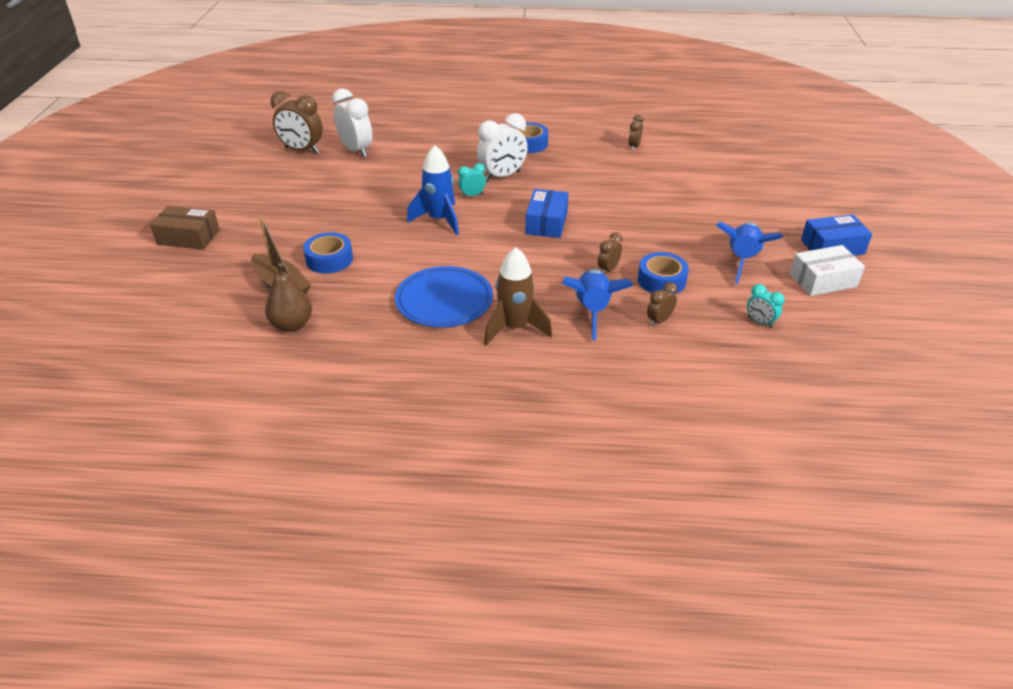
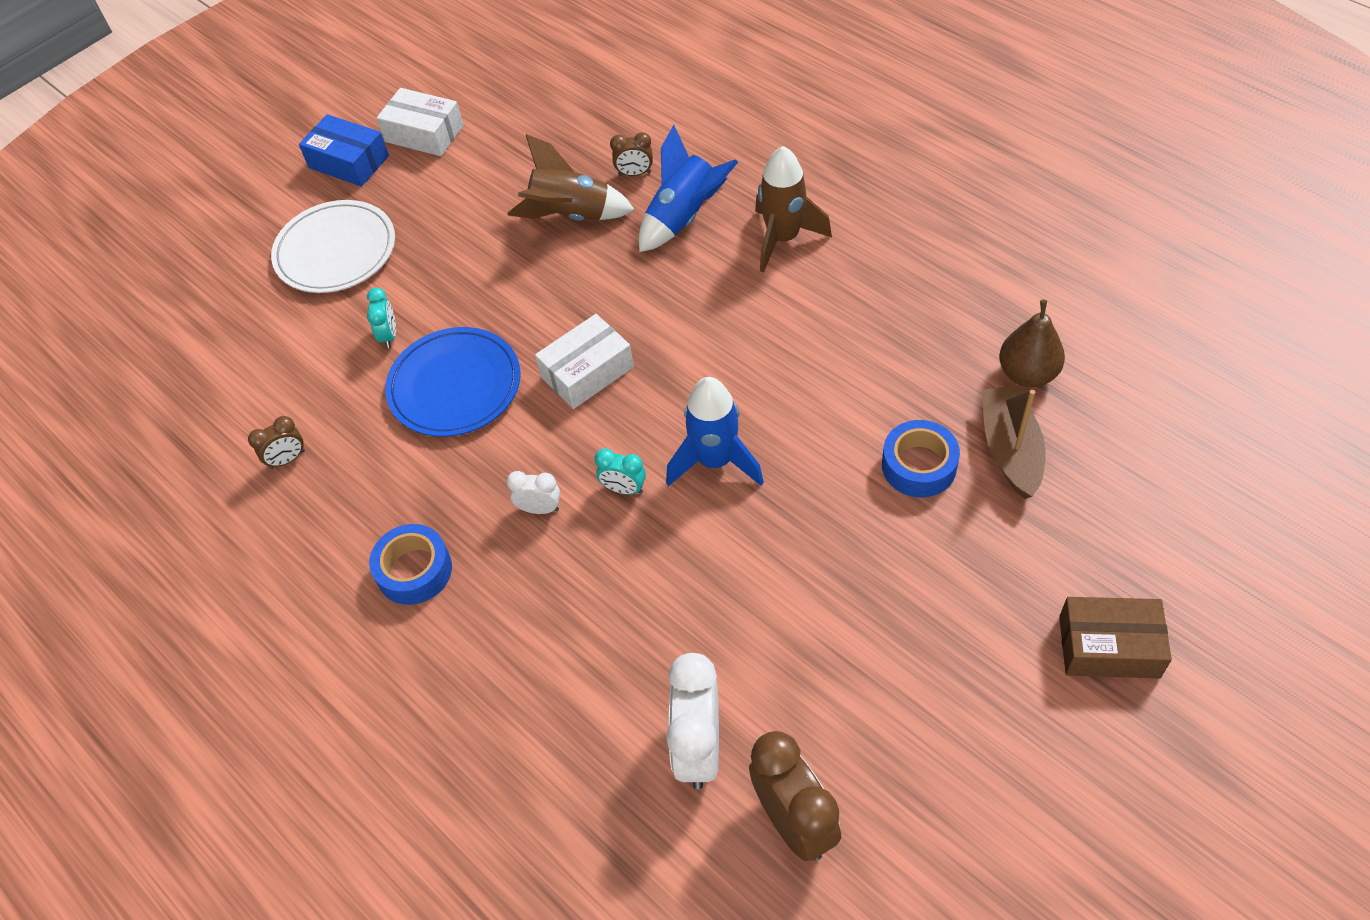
camera: 135 degrees left, 15 degrees up
brown box [150,206,220,250] -> brown box turned 45 degrees counterclockwise [1059,597,1172,679]
blue plate [395,266,493,327] -> blue plate moved to [385,327,521,437]
white clock [477,113,528,181] -> white clock [507,471,560,514], size x0.52
blue box [526,189,569,238] -> white box [535,314,634,409]
brown clock [598,232,622,274] -> none
blue tape [638,252,689,294] -> brown rocket [508,134,635,221]
blue rocket [716,222,783,284] -> none
turquoise clock [747,284,785,328] -> turquoise clock moved to [367,288,396,348]
none -> white plate [271,200,395,293]

